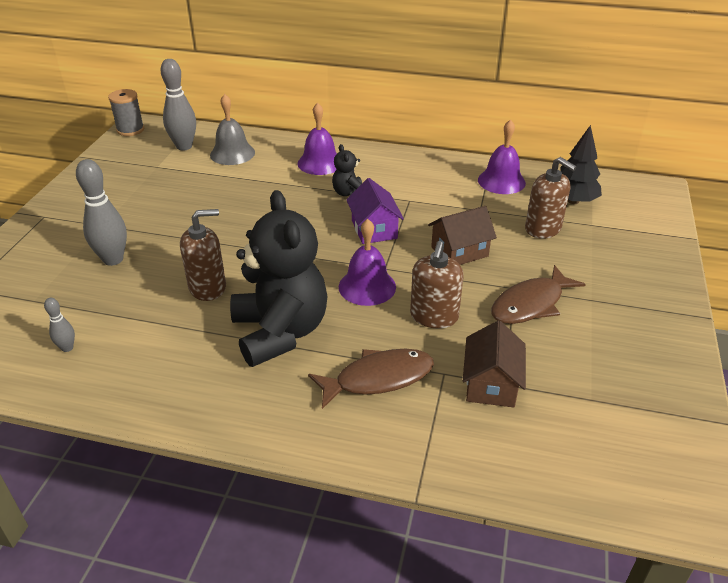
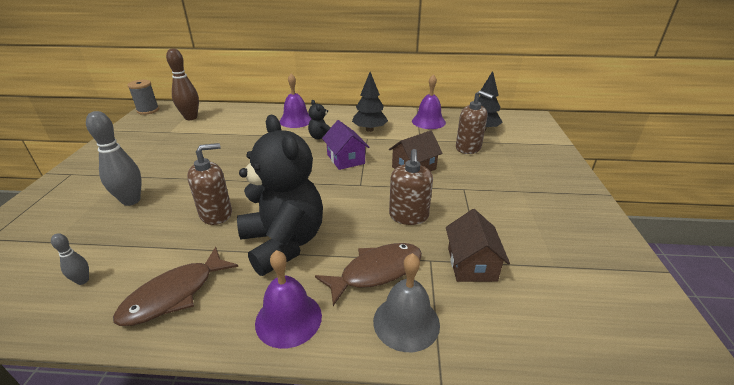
camera: 10 degrees left, 5 degrees down
grey bowling pin [161,59,196,151] -> brown bowling pin [166,48,199,120]
grey bell [210,94,255,165] -> grey bell moved to [373,253,440,352]
purple bell [339,219,396,306] -> purple bell moved to [255,250,322,349]
brown fish [491,265,586,324] -> brown fish moved to [113,247,238,326]
none -> black tree [352,72,388,132]

